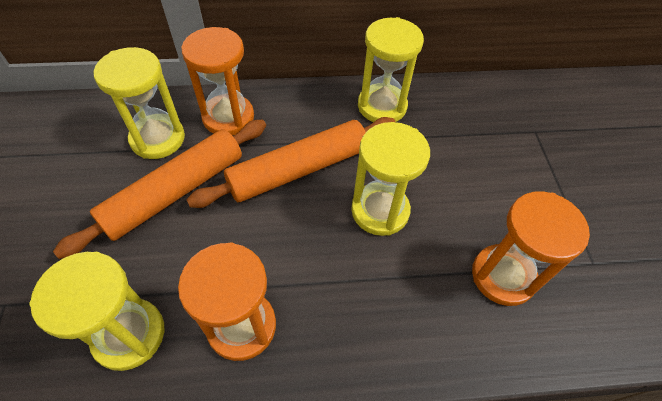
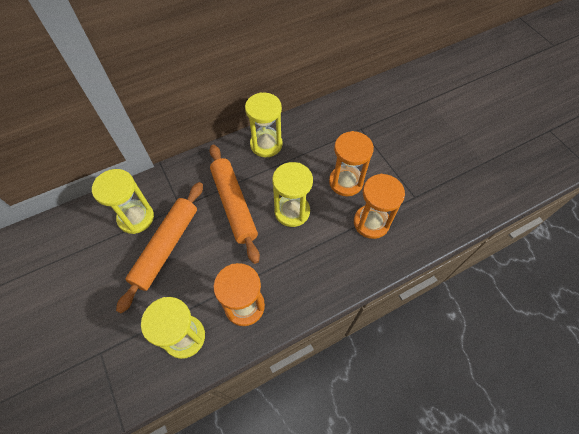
camera: 20 degrees left, 5 degrees up
orange hourglass [181,27,254,136] -> orange hourglass moved to [329,131,374,196]
orange rolling pin [186,117,395,208] -> orange rolling pin turned 60 degrees counterclockwise [210,145,260,264]

